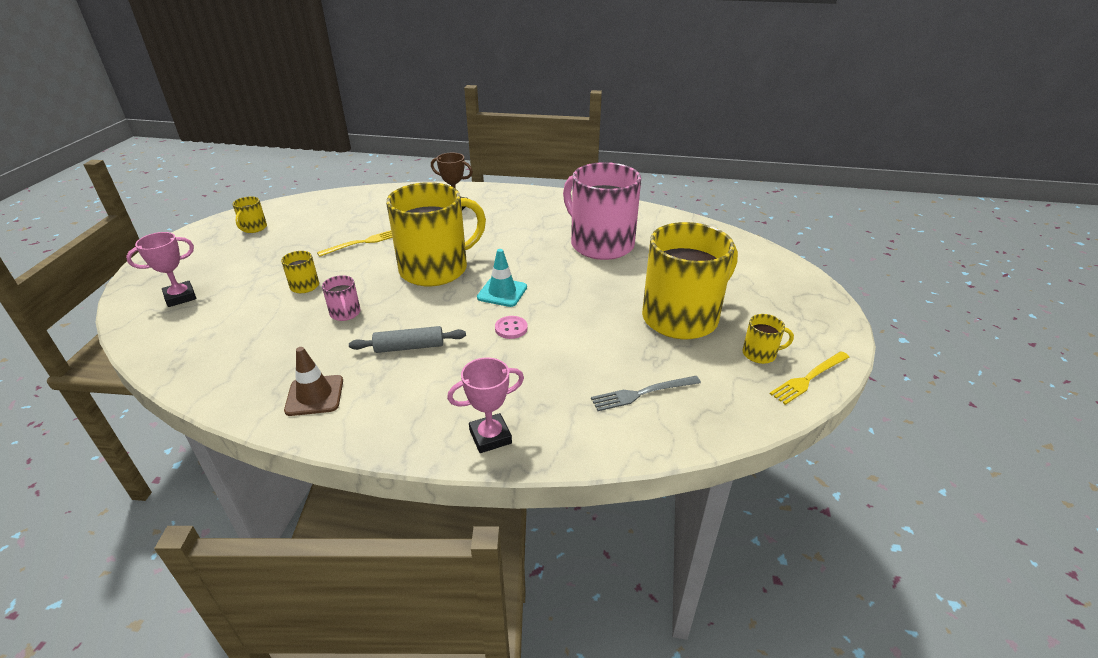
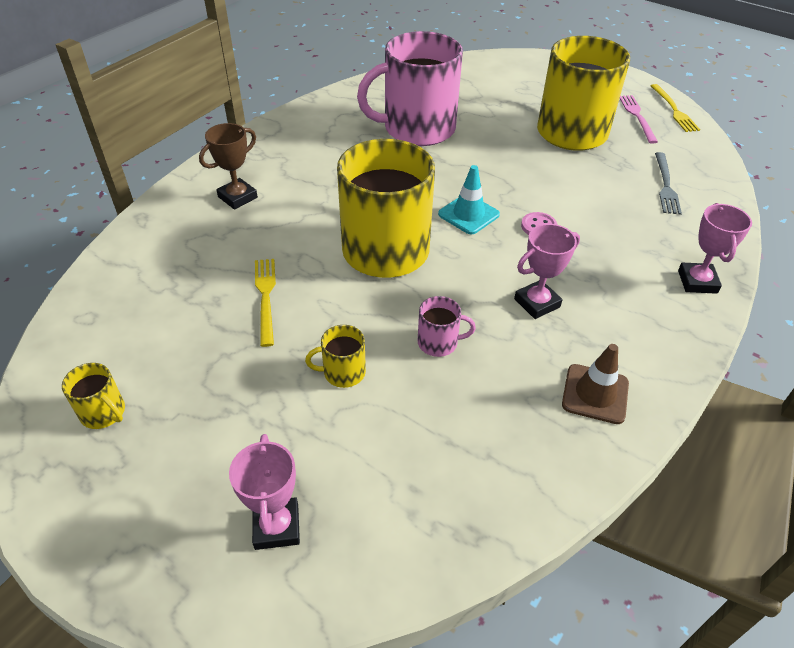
camera: 65 degrees left, 10 degrees up
grey rolling pin [349,326,466,353] -> pink trophy [514,224,580,319]
yellow mug [742,314,794,364] -> pink fork [620,95,658,144]

